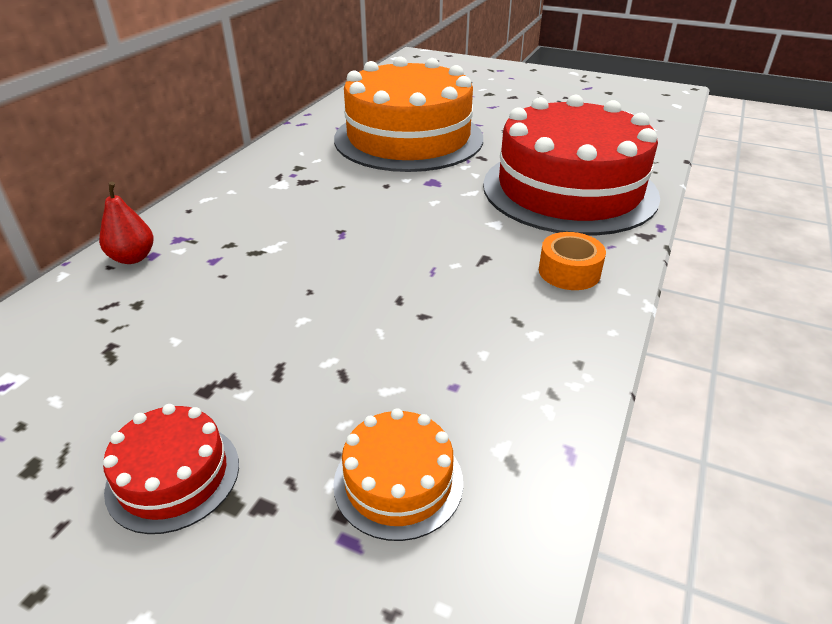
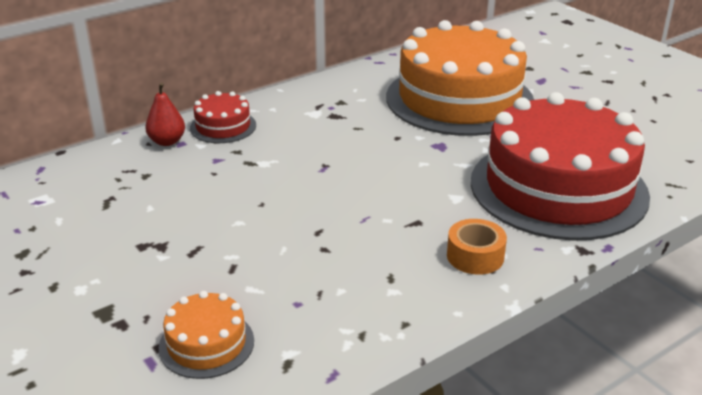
camera: 30 degrees right, 5 degrees down
red cake [103,404,239,534] -> red cake moved to [190,91,256,143]

